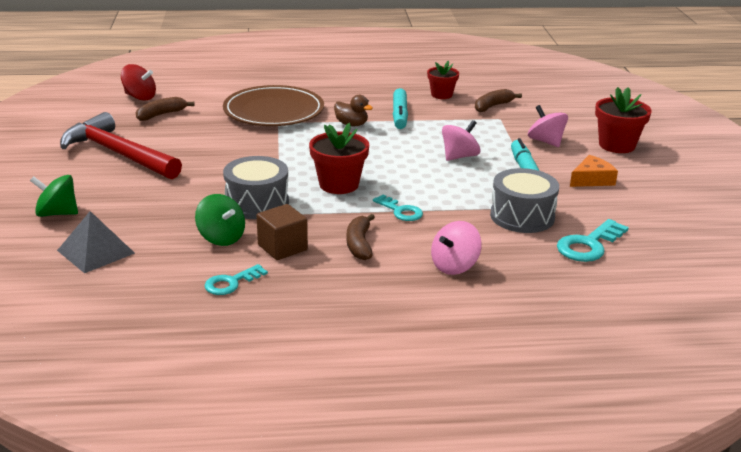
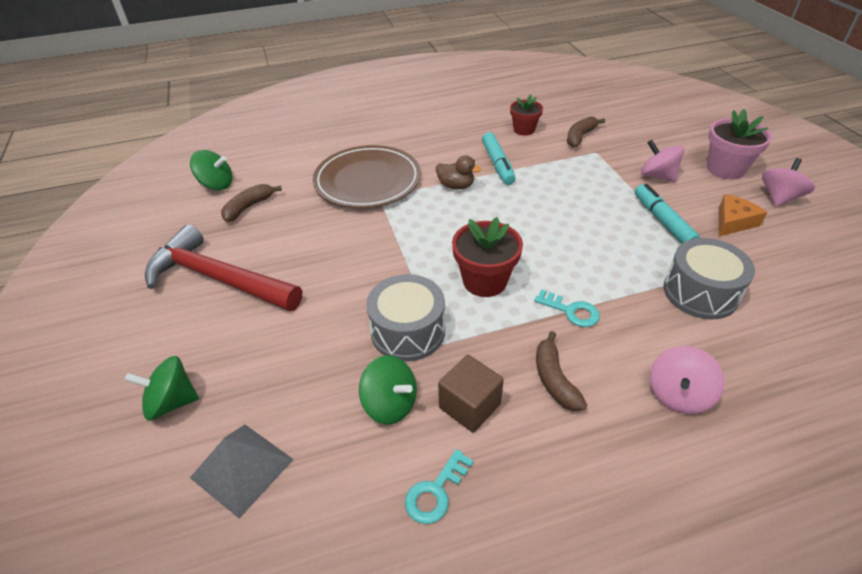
camera: 10 degrees left, 15 degrees up
red spinning top [121,64,156,101] -> green spinning top [190,150,233,190]
pink spinning top [442,120,481,161] -> pink spinning top moved to [762,158,815,206]
turquoise key [557,219,629,262] -> none
red flower pot [595,87,652,153] -> pink flower pot [707,109,772,180]

